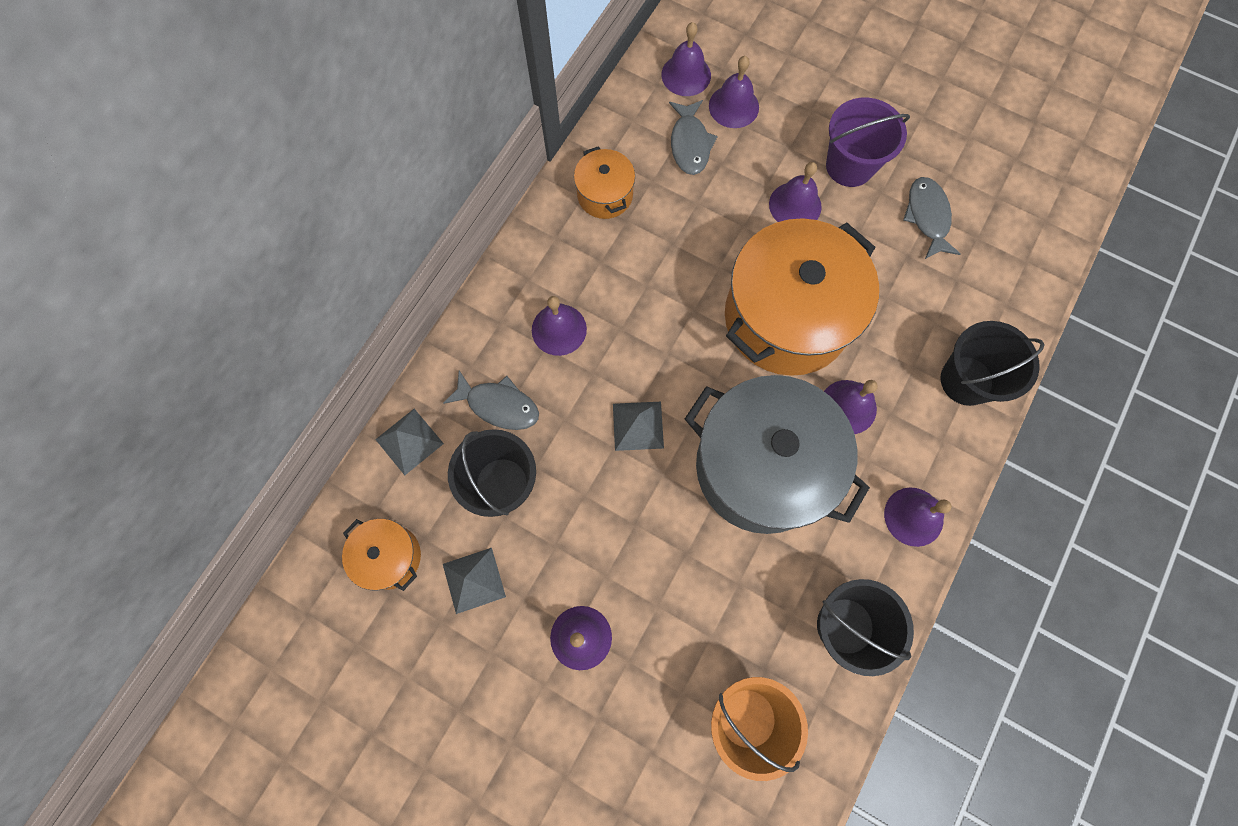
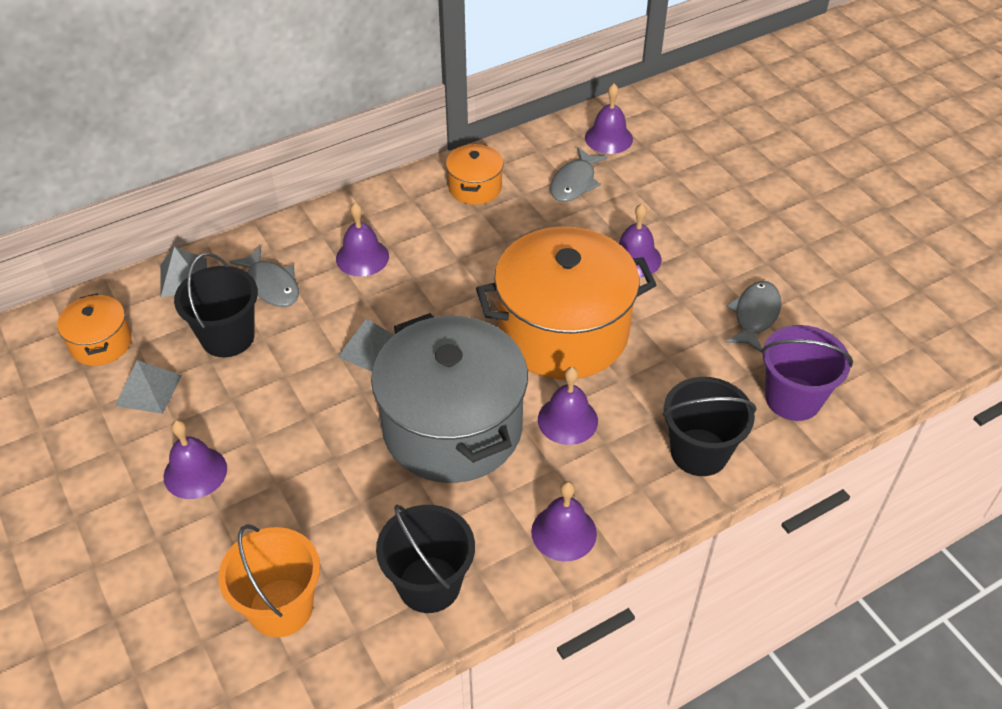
camera: 30 degrees right, 25 degrees down
purple bell [709,56,759,128] -> none
purple bucket [826,98,910,187] -> purple bucket moved to [761,325,853,421]

